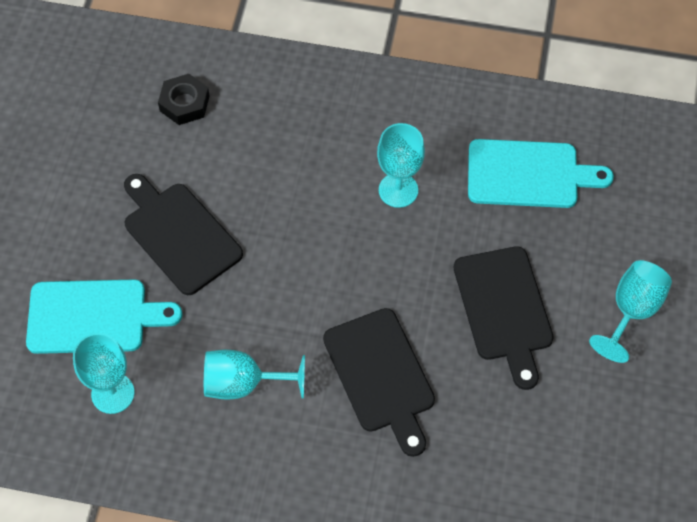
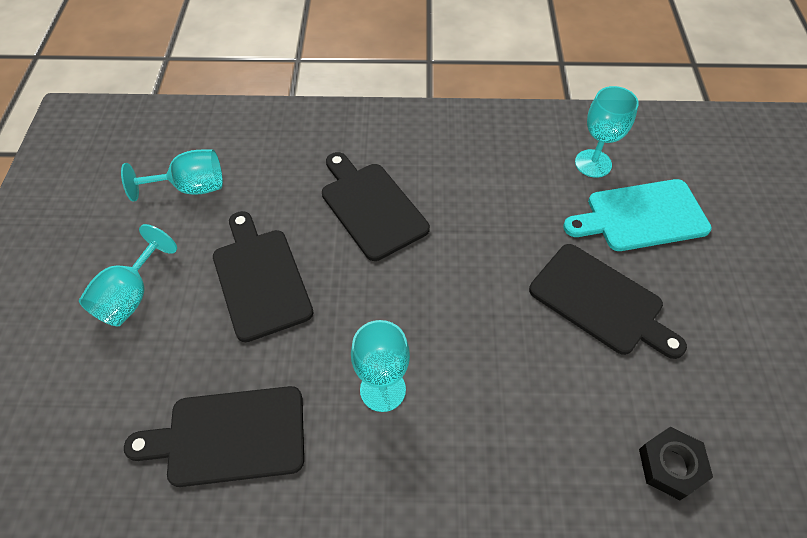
camera: 170 degrees right, 5 degrees down
turquoise goblet [204,350,305,400] -> turquoise goblet moved to [121,150,223,201]
turquoise cutting board [468,139,614,208] -> black cutting board [124,386,304,487]

